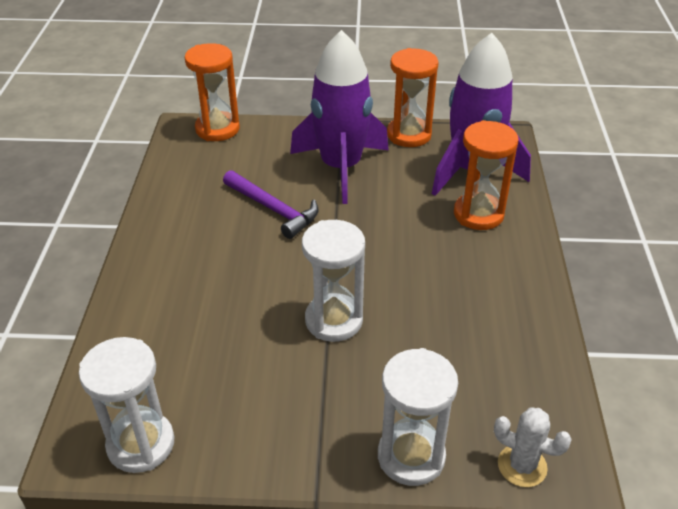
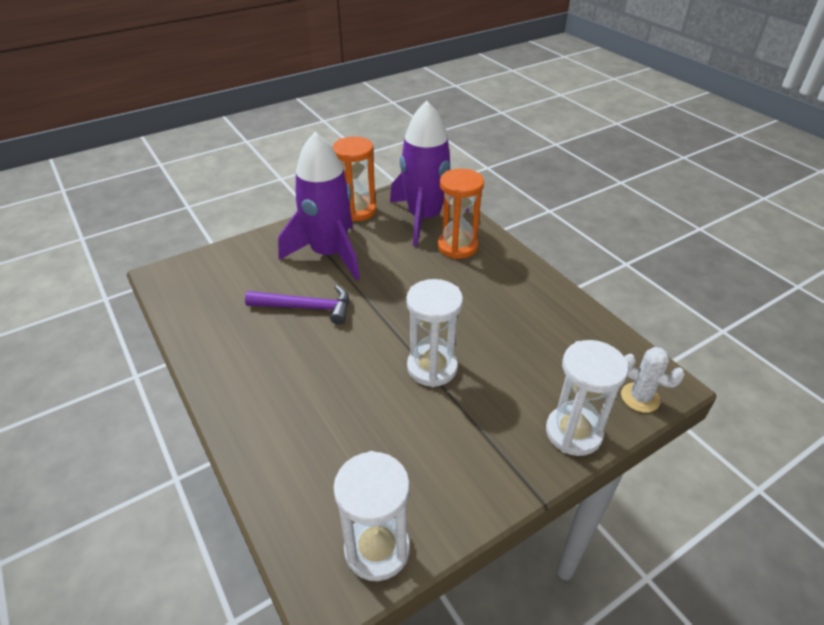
camera: 35 degrees left, 0 degrees up
orange hourglass [185,43,240,141] -> none
white cactus [494,407,572,487] -> white cactus turned 45 degrees clockwise [621,347,685,413]

